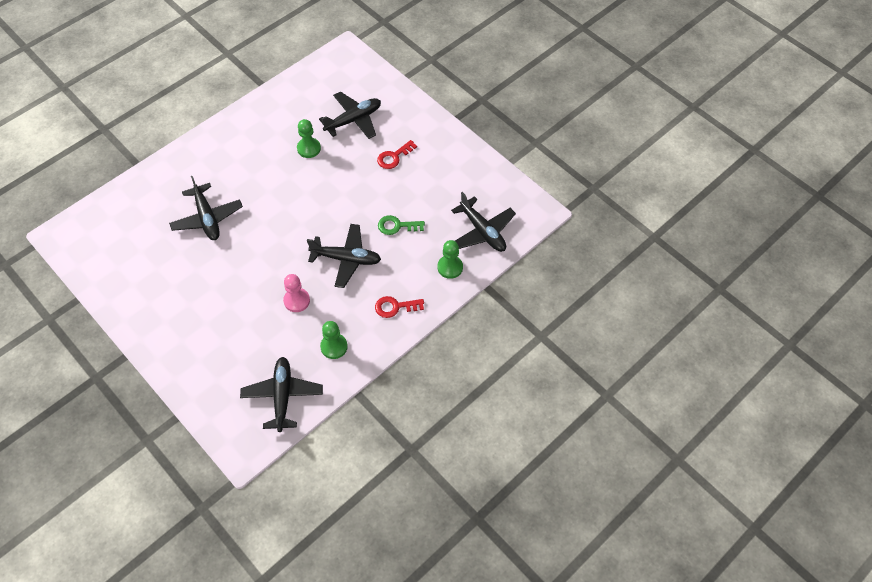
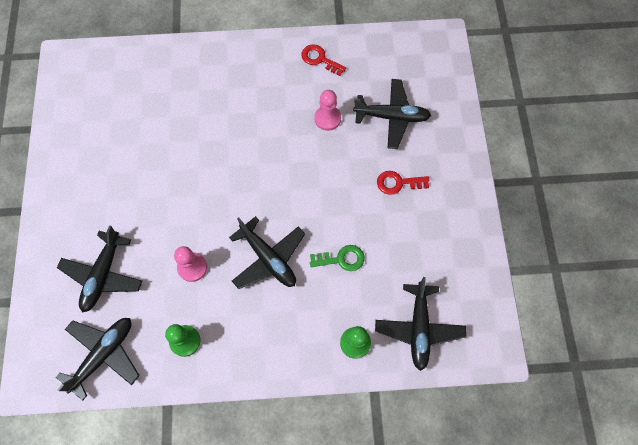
camera: 40 degrees right, 10 degrees up
black plane [169,176,243,240] -> black plane moved to [57,225,142,312]
green pawn [297,119,321,158] -> pink pawn [315,90,341,131]
red key [375,296,424,318] -> red key moved to [302,44,346,76]
green key [378,215,425,235] -> green key turned 135 degrees clockwise [310,245,365,271]

